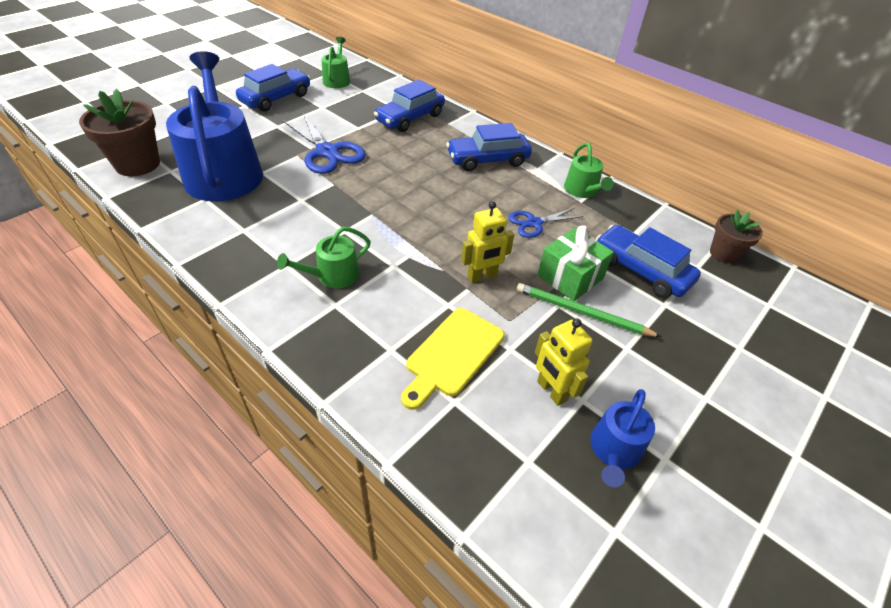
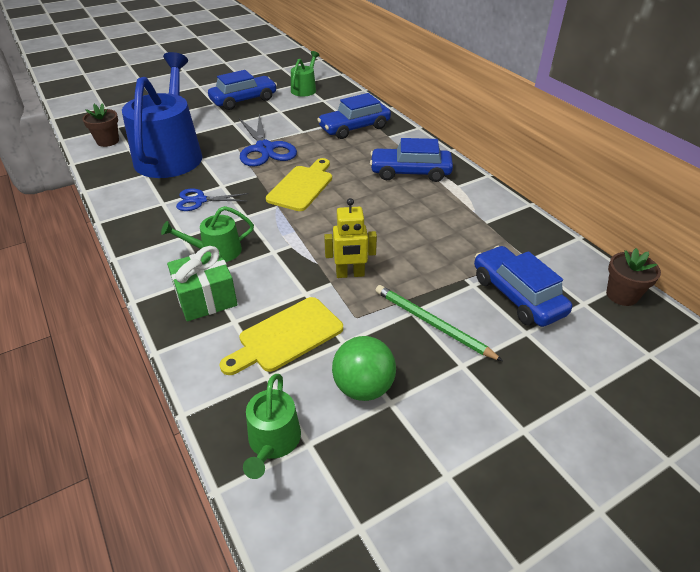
camera: 20 degrees right, 5 degrees down
brown flower pot [79,89,160,176] -> brown flower pot [82,103,119,147], size x0.60
blue scissors [509,208,583,238] -> blue scissors moved to [176,188,249,211]
yellow robot [535,318,593,406] -> green ball [332,336,396,401]
green gift [537,225,614,301] -> green gift moved to [167,246,238,321]
green watering can [564,143,614,198] -> green watering can moved to [243,374,301,479]
blue watering can [591,389,655,487] -> none
none -> yellow cutting board [266,158,332,211]

